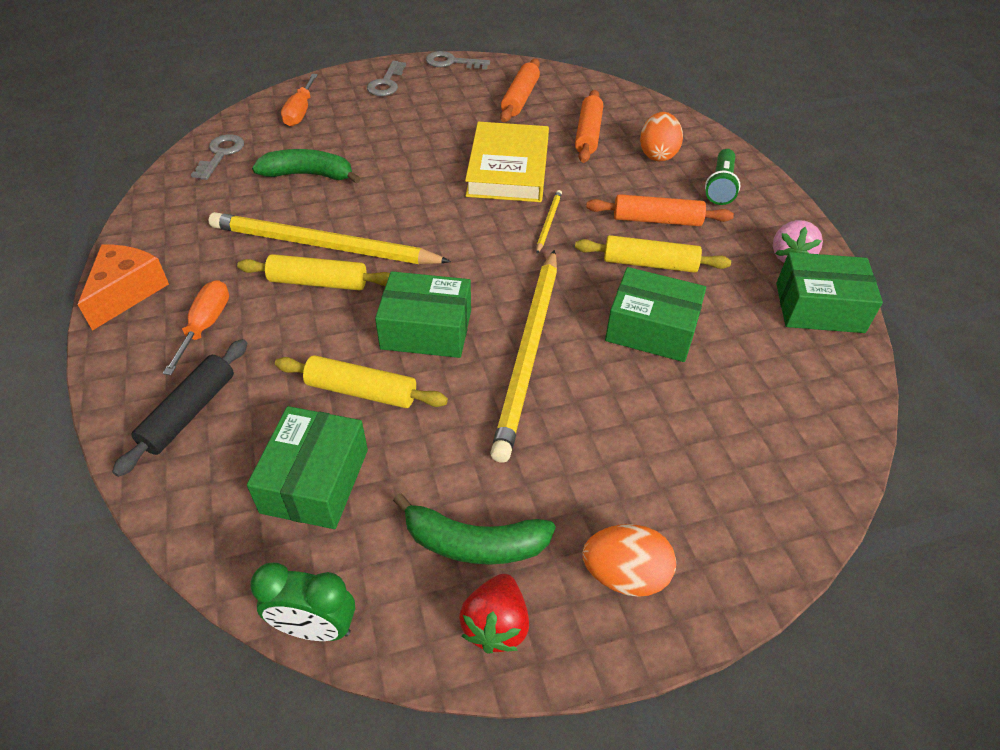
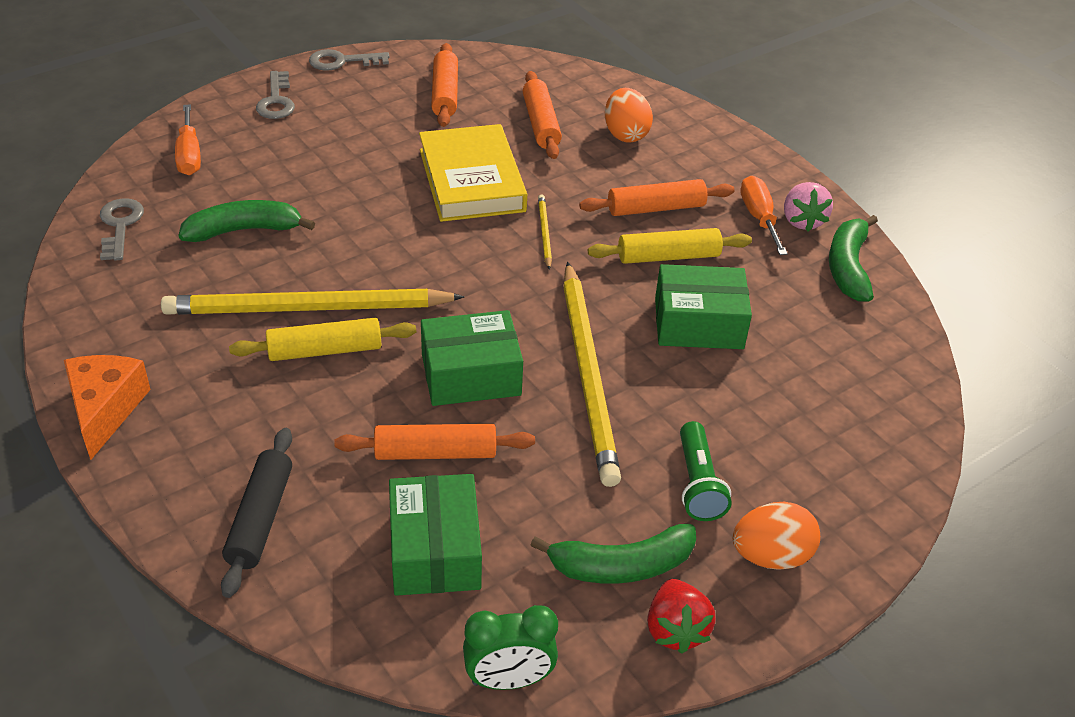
camera: 20 degrees left, 5 degrees down
orange screwdriver [163,280,229,375] -> orange screwdriver moved to [740,176,788,255]
yellow rolling pin [275,355,448,408] -> orange rolling pin [334,424,535,460]
green flashlight [705,149,740,205] -> green flashlight moved to [680,421,732,521]
green box [776,252,883,333] -> green banana [829,215,878,302]

